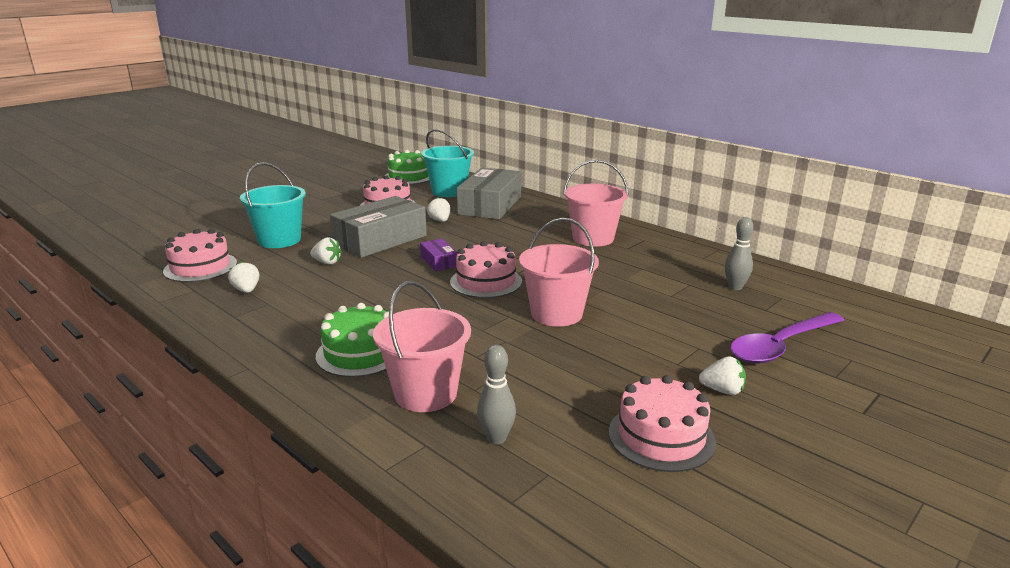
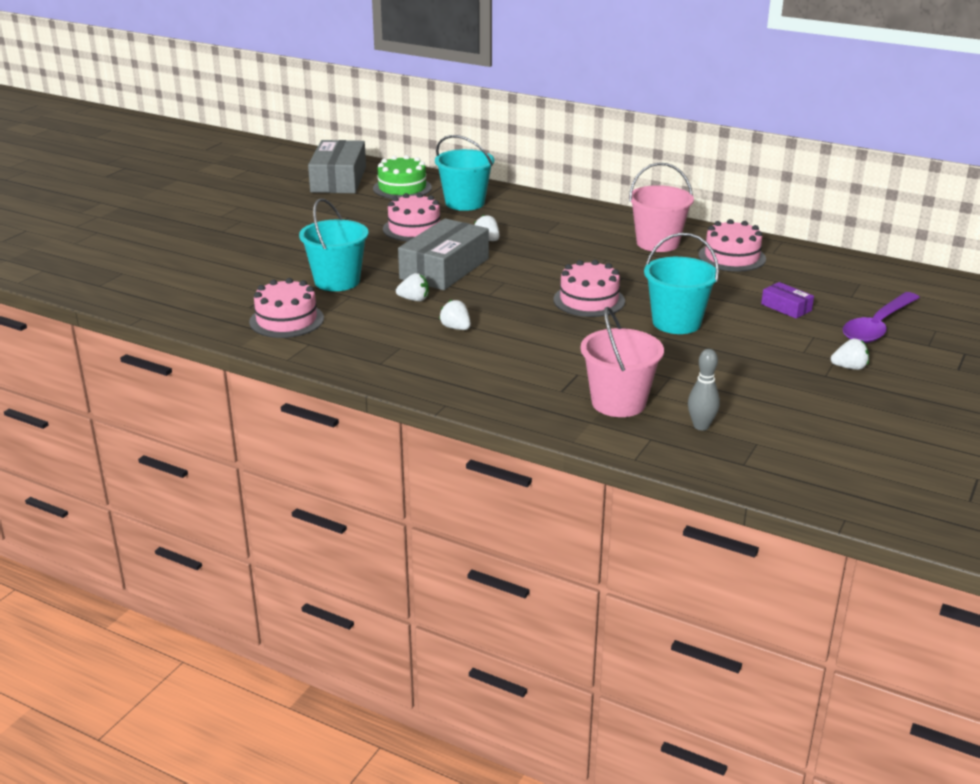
camera: 15 degrees left, 5 degrees up
white strawberry [228,261,259,293] -> white strawberry moved to [439,299,471,330]
green cake [316,303,389,377] -> none
purple box [420,239,458,271] -> purple box moved to [761,282,814,319]
grey box [457,167,521,219] -> grey box moved to [308,140,366,193]
pink bucket [519,218,599,327] -> turquoise bucket [644,233,719,334]
pink cake [609,375,716,472] -> pink cake moved to [698,219,766,271]
grey bowling pin [725,217,753,290] -> none

